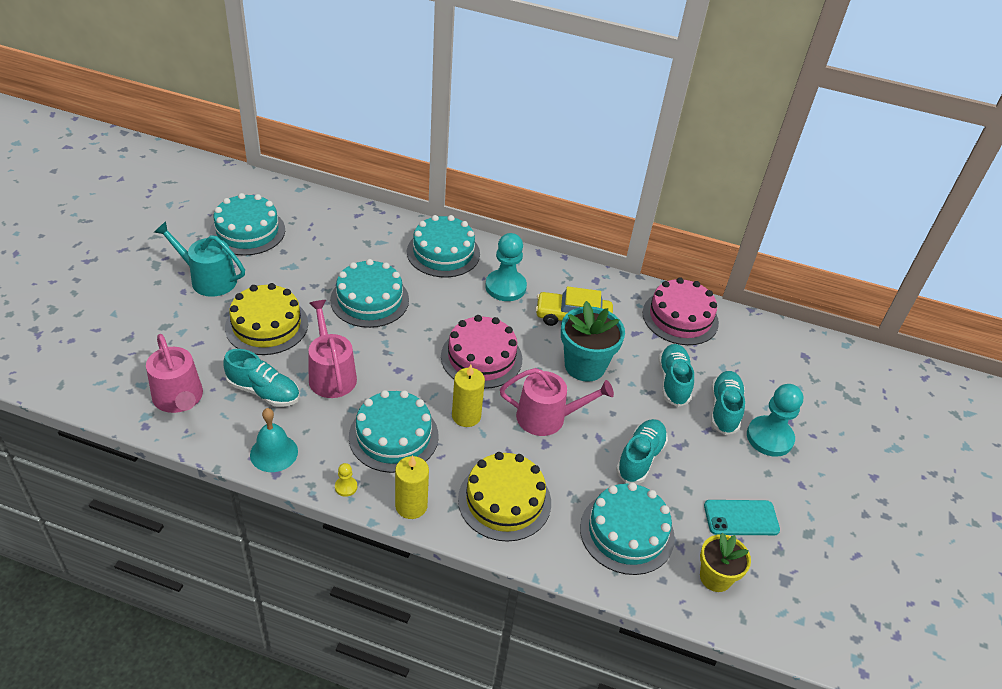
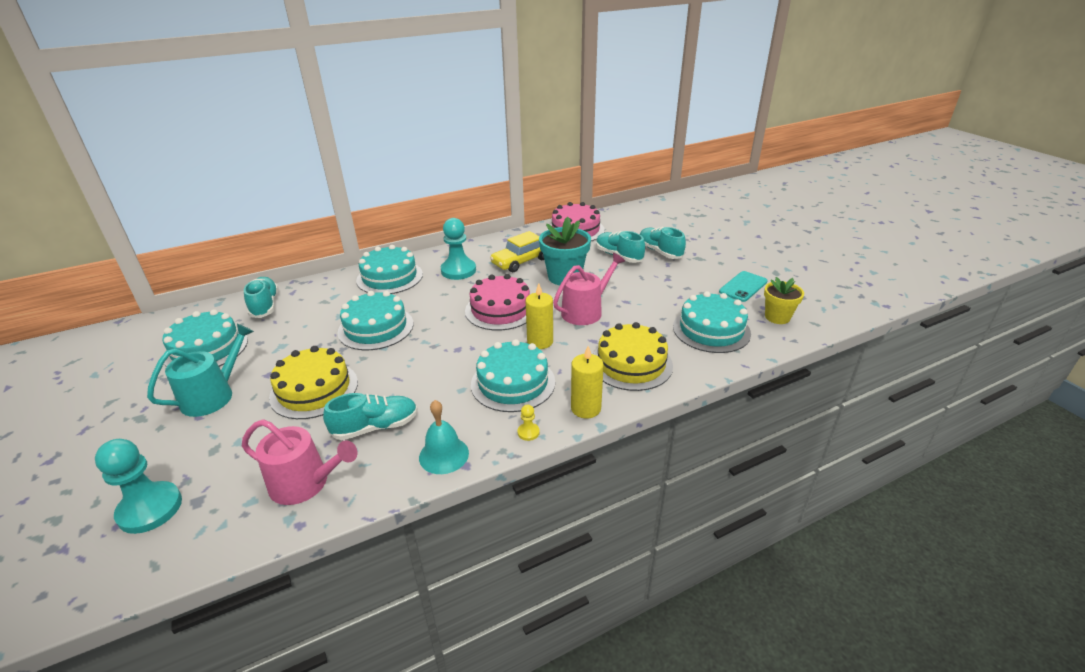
camera: 40 degrees left, 10 degrees down
turquoise watering can [154,221,245,297] -> turquoise watering can turned 150 degrees clockwise [147,324,254,417]
pink watering can [309,300,357,398] -> none
turquoise shoe [616,419,668,484] -> turquoise shoe moved to [244,277,278,318]
turquoise pawn [747,384,803,457] -> turquoise pawn moved to [95,439,182,534]

